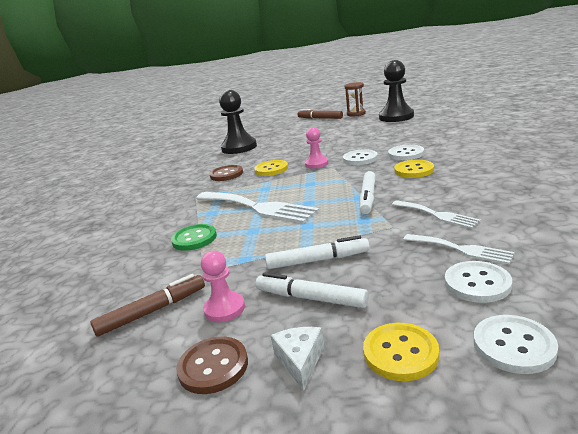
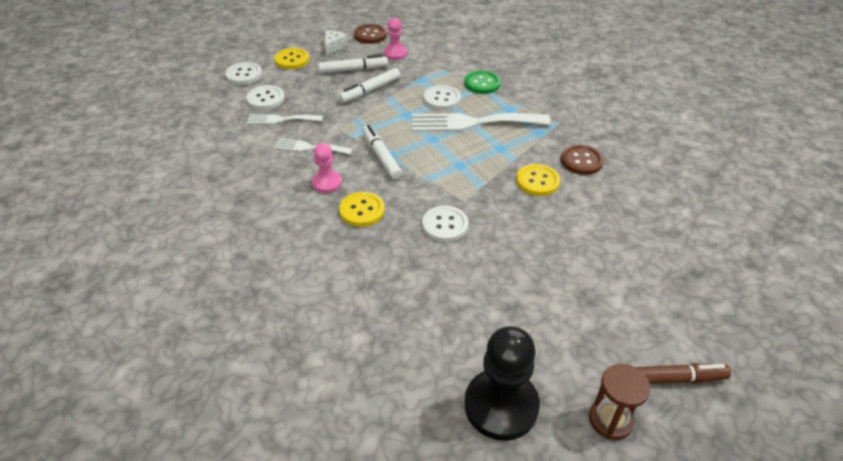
camera: 140 degrees right, 20 degrees up
brown marker [90,274,205,337] -> none
black pawn [219,90,257,154] -> none
white cheese [271,327,324,391] -> white cheese turned 120 degrees counterclockwise [325,30,348,55]
pink pawn [305,127,328,169] -> pink pawn moved to [312,143,342,193]
white button [388,145,424,160] -> white button moved to [424,85,461,110]

